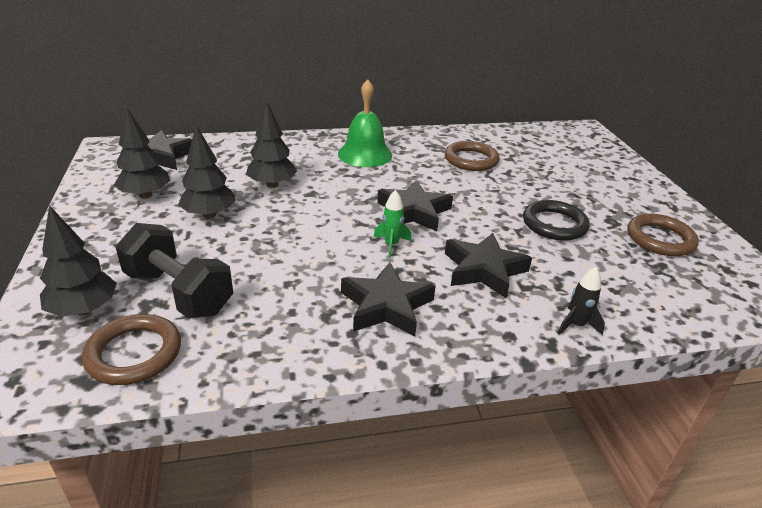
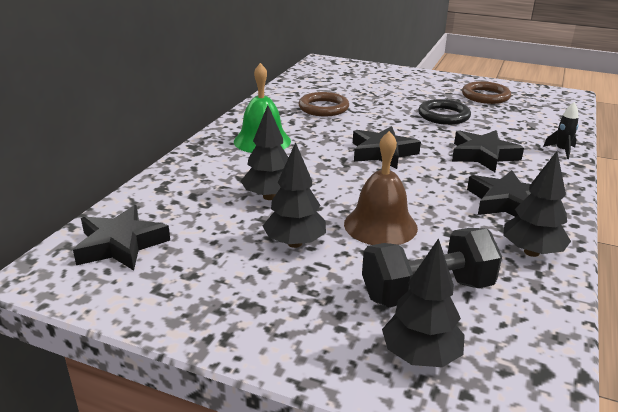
camera: 55 degrees left, 5 degrees down
brown ring [82,314,181,385] -> none
black tree [114,108,171,199] -> black tree moved to [503,151,571,257]
green rocket [374,190,412,258] -> none
none -> brown bell [344,131,418,245]

